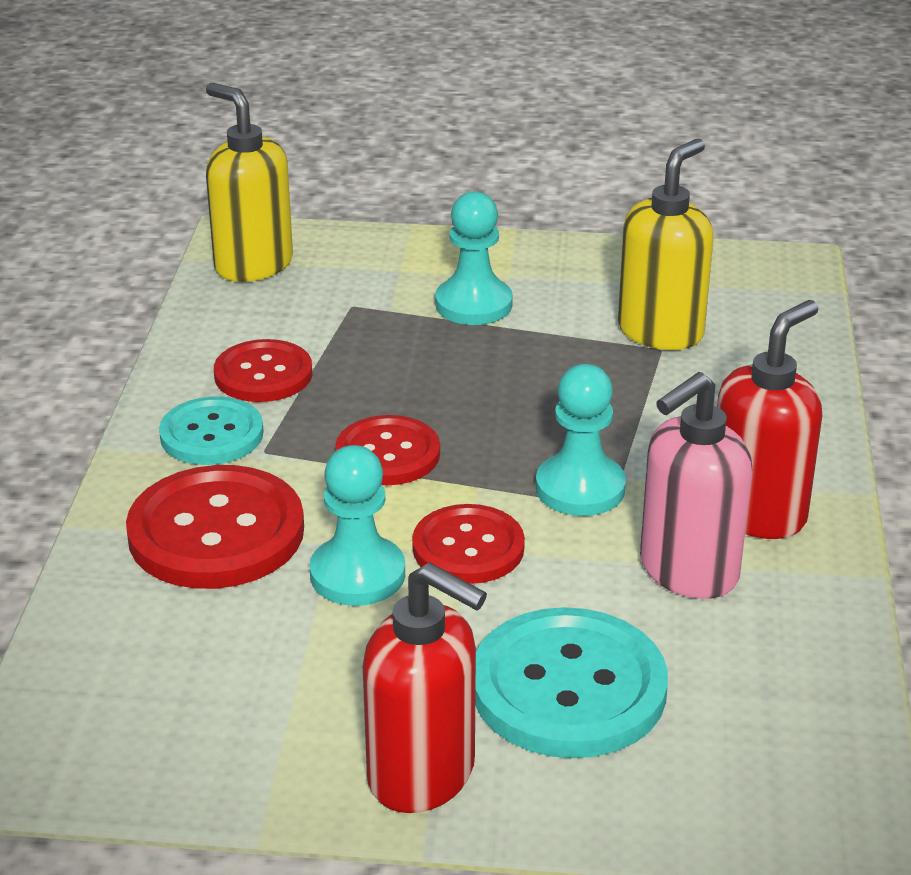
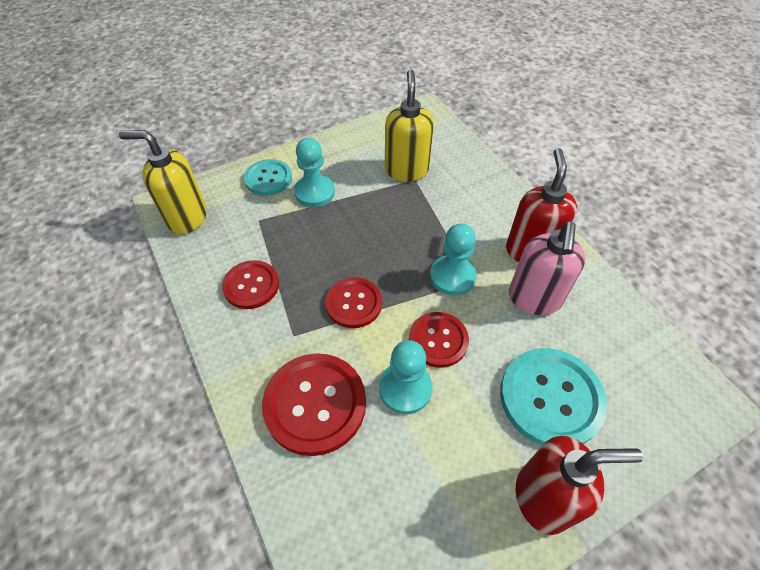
camera: 35 degrees left, 20 degrees up
turquoise button [159,397,264,465] -> turquoise button moved to [244,159,292,196]

